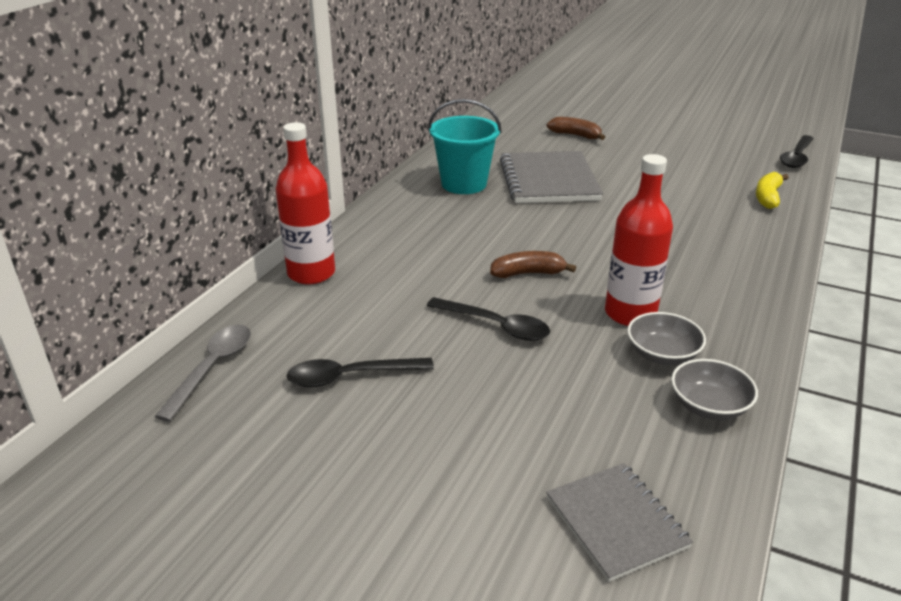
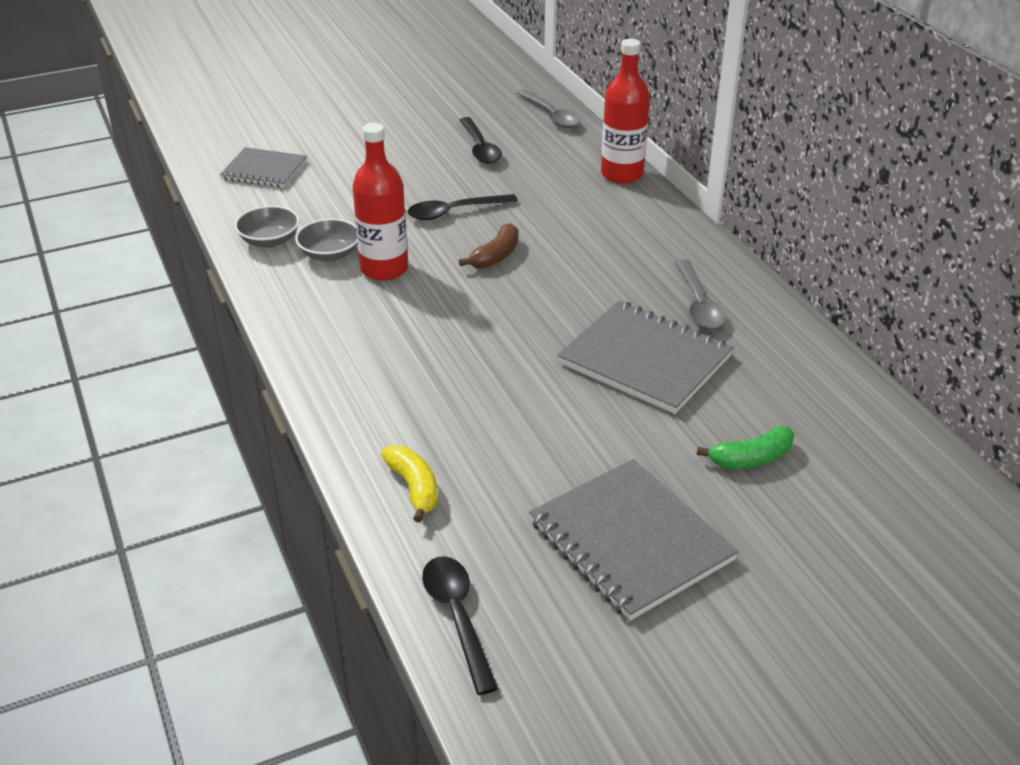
camera: 130 degrees right, 5 degrees up
black spoon [287,358,434,387] -> black spoon turned 135 degrees clockwise [460,117,502,164]
turquoise bucket [428,99,502,194] -> grey spoon [675,259,726,329]
brown banana [547,117,605,140] -> green banana [697,425,794,469]
none -> grey notebook [529,459,739,621]

